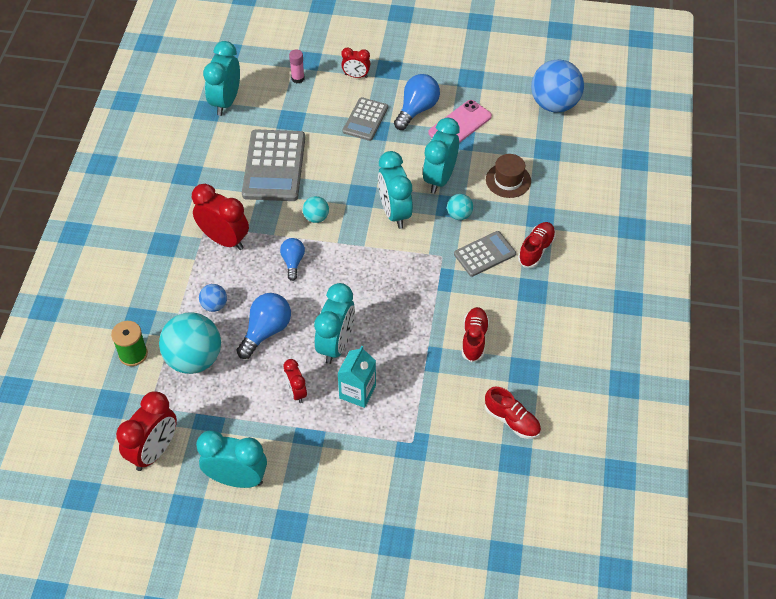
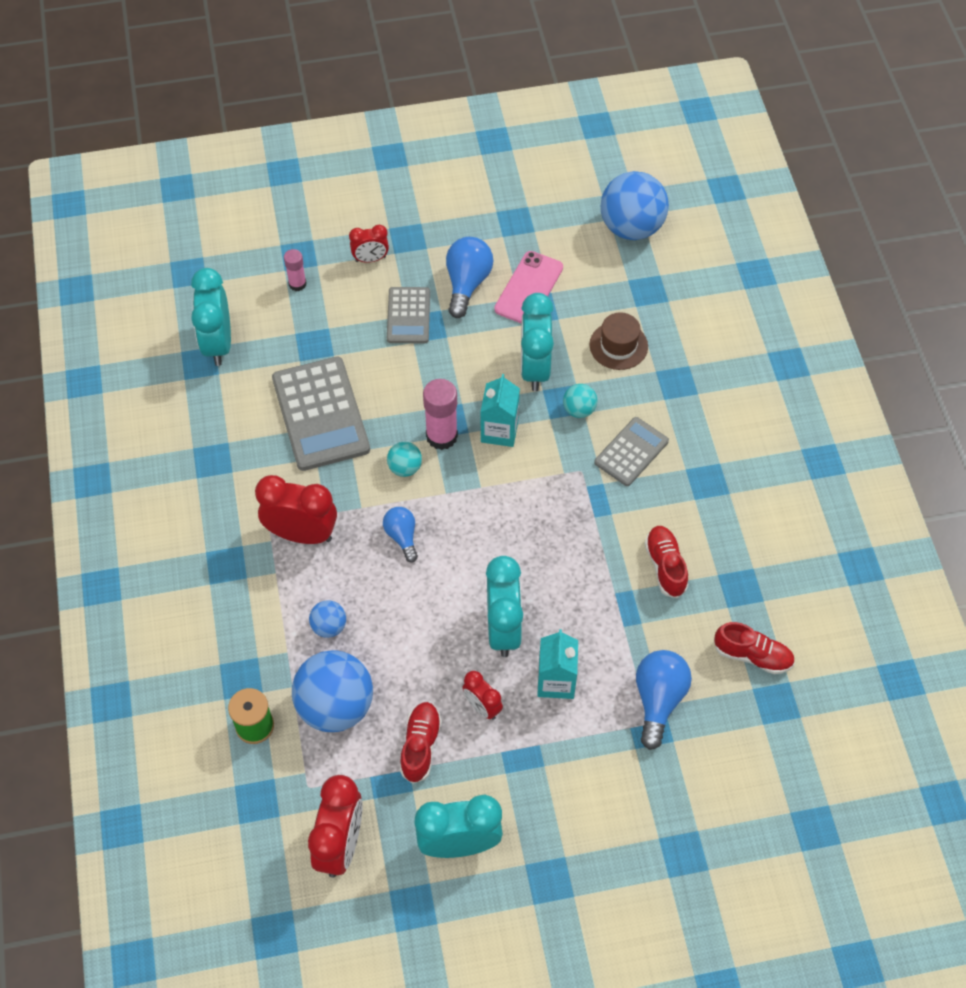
camera: 20 degrees left, 5 degrees up
turquoise ball [159,313,221,374] -> blue ball [292,650,373,732]
blue light bulb [236,293,291,359] -> blue light bulb moved to [636,650,692,750]
turquoise clock [378,151,413,229] -> turquoise carton [481,374,520,447]
red shoe [518,222,556,268] -> red shoe moved to [400,702,442,784]
none -> pink glue stick [423,379,458,450]

